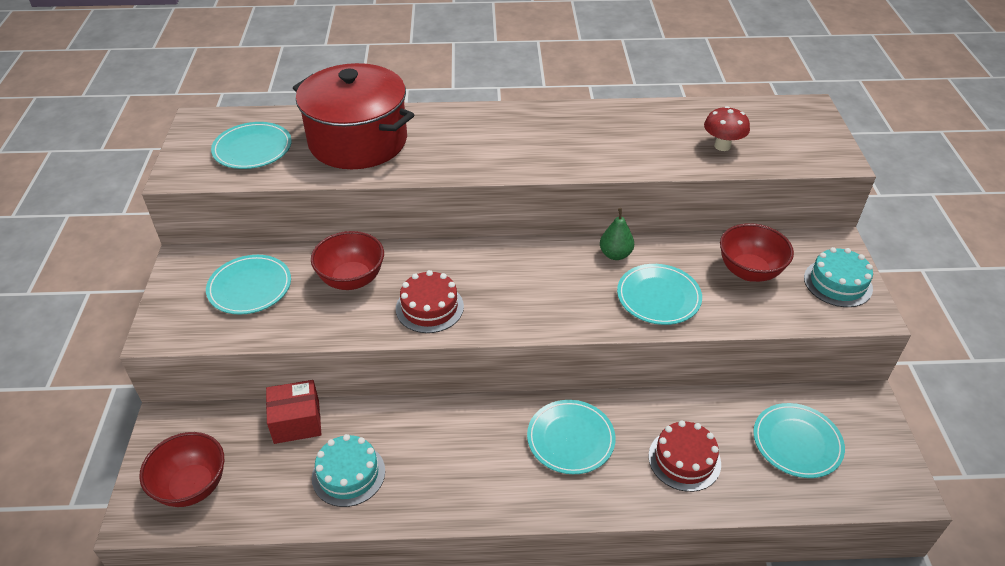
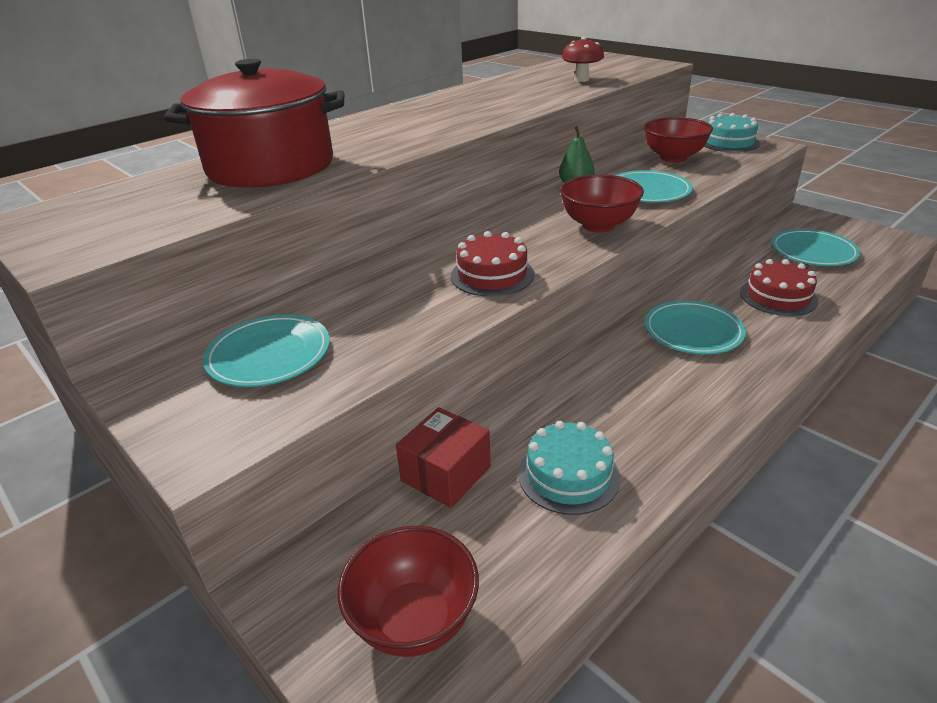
camera: 40 degrees left, 10 degrees down
turquoise plate [211,122,292,169] -> none
red bowl [311,231,384,290] -> red bowl moved to [560,175,644,233]

